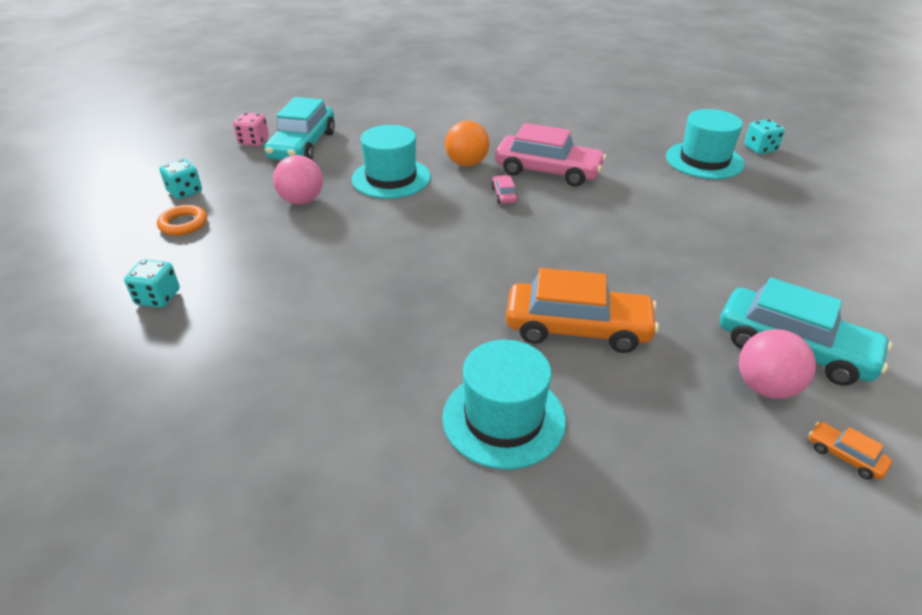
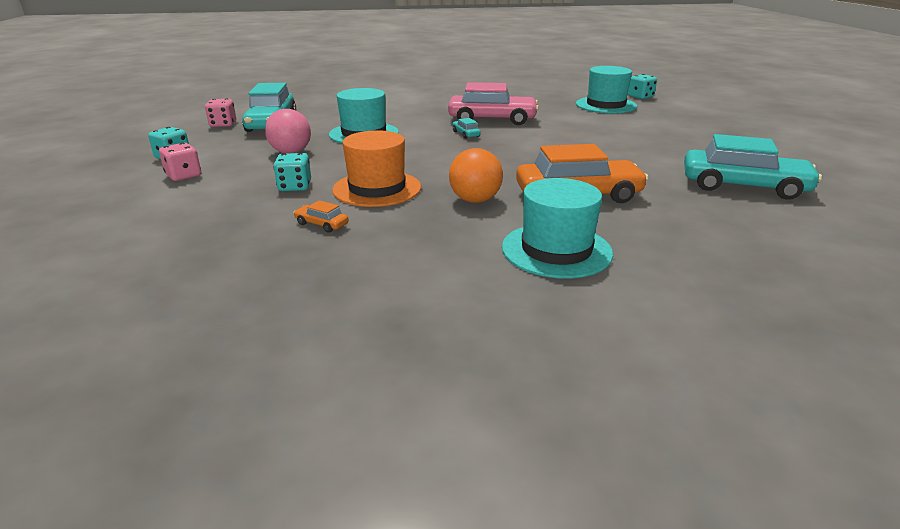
camera: 15 degrees left, 10 degrees down
turquoise dice [124,259,180,308] -> turquoise dice moved to [274,153,311,191]
orange ring [157,205,207,236] -> pink dice [159,143,201,181]
orange ball [445,121,489,166] -> orange ball moved to [449,148,503,203]
pink car [491,175,518,204] -> turquoise car [452,118,481,139]
pink ball [739,329,816,399] -> none
orange car [809,422,892,480] -> orange car moved to [294,200,349,232]
none -> orange hat [332,130,421,207]

